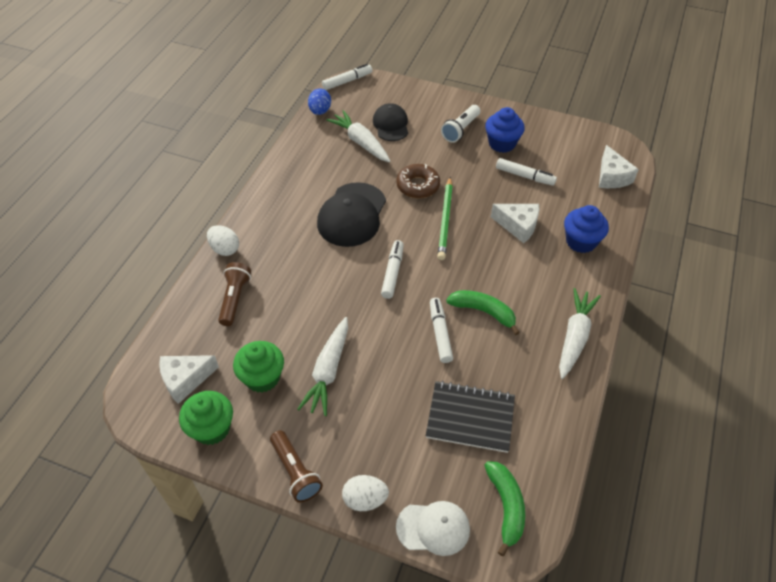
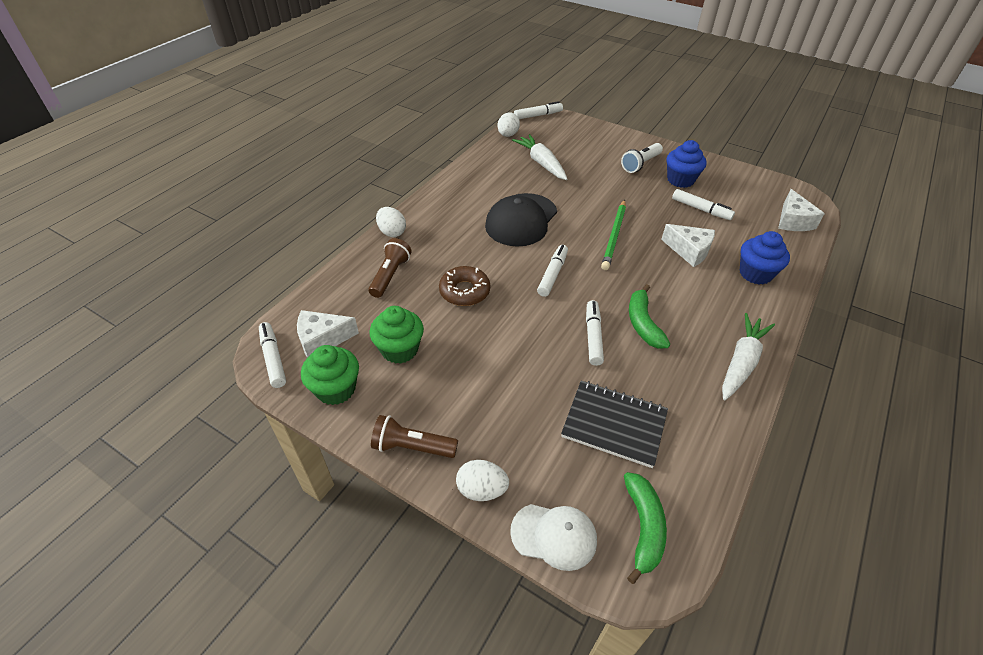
camera: 10 degrees right, 5 degrees down
brown flashlight [270,430,323,502] -> brown flashlight turned 120 degrees clockwise [371,415,458,458]
white carrot [298,317,348,416] -> none
blue egg [308,89,331,115] -> white egg [497,112,520,137]
black cap [373,103,408,141] -> none
brown donut [396,164,440,198] -> brown donut moved to [439,266,490,306]
green banana [446,290,520,335] -> green banana turned 135 degrees counterclockwise [629,284,670,349]
none -> white marker [259,322,286,388]

